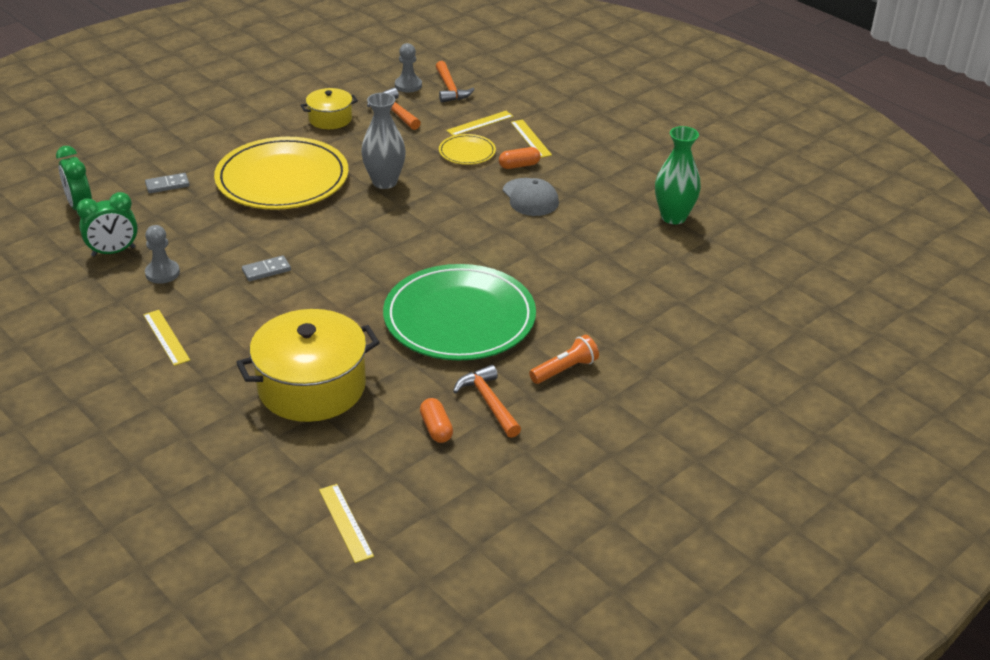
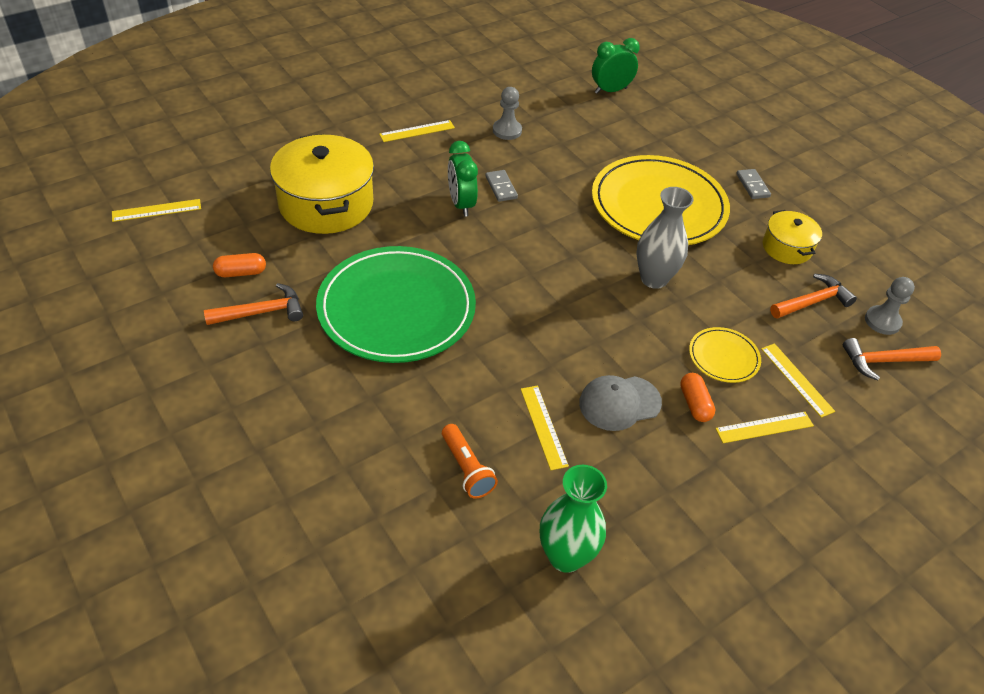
camera: 95 degrees right, 10 degrees up
green clock [76,192,138,257] -> green clock moved to [448,141,478,217]
grey domino [145,173,190,193] -> grey domino moved to [736,169,771,199]
orange flashlight [529,335,599,384] -> orange flashlight moved to [442,424,498,498]
none -> yellow ruler [521,386,569,470]

